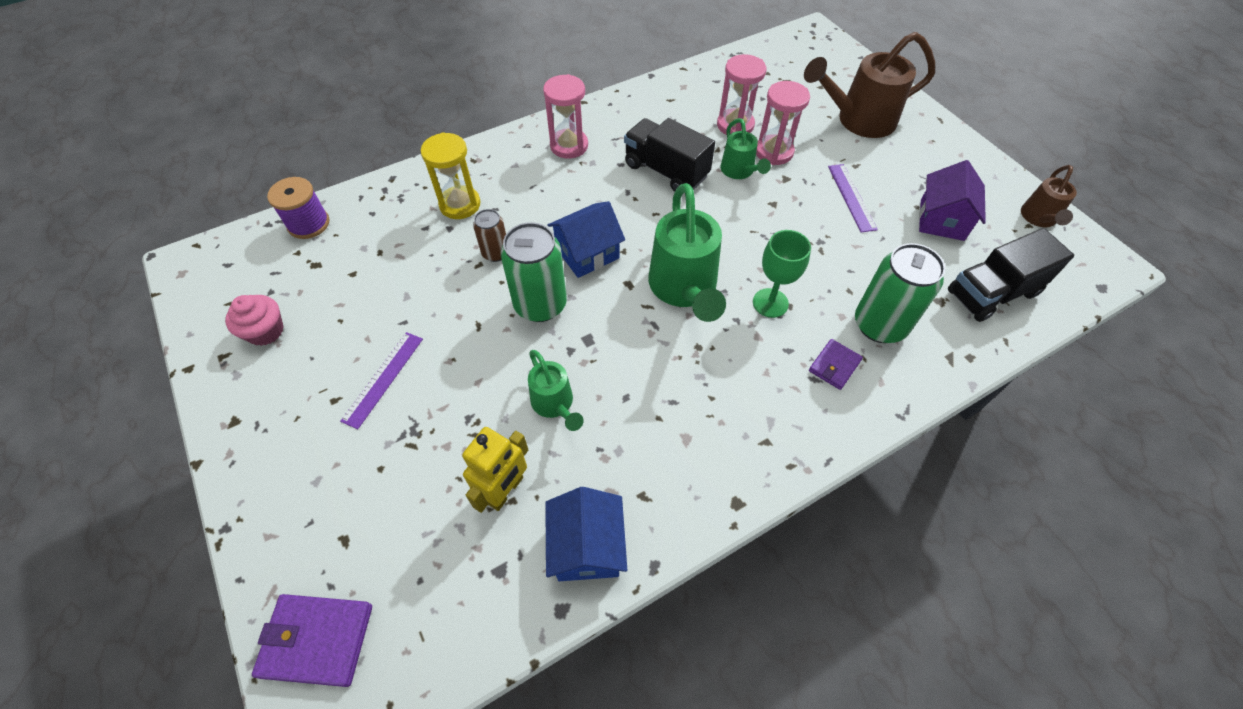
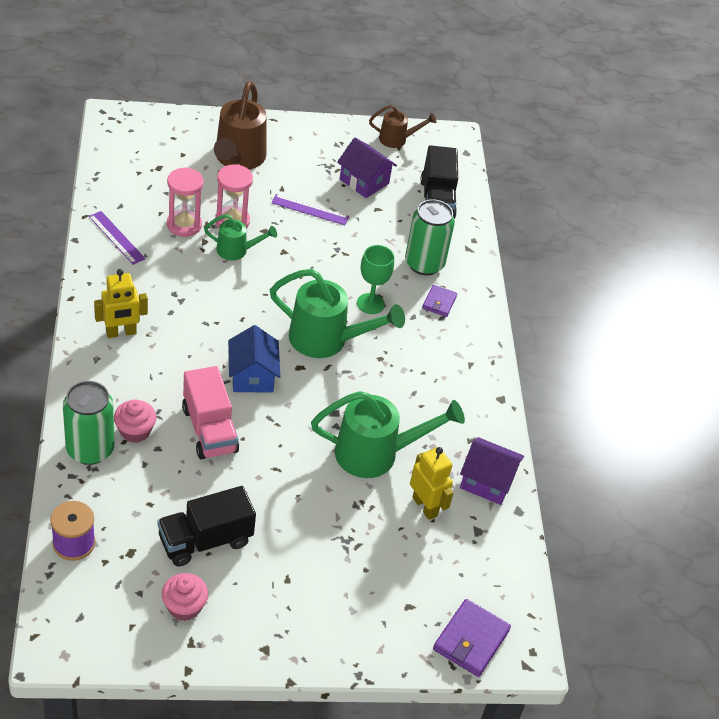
camera: 70 degrees left, 10 degrees down
purple ruler [340,332,423,429] -> purple ruler moved to [89,211,146,265]
yellow hourglass [421,132,481,219] -> pink cupcake [114,399,157,443]
brown can [473,209,506,262] -> pink truck [182,366,239,460]
green can [501,222,567,322] -> green can moved to [63,381,115,465]
green watering can [528,350,584,431] -> green watering can [311,391,465,478], size x1.82
pink hourglass [543,74,588,159] -> yellow robot [94,269,148,338]
blue house [545,487,627,581] -> purple house [460,437,524,505]
black truck [624,118,715,193] -> black truck moved to [158,486,256,567]
purple wallet [809,339,863,390] -> purple wallet turned 45 degrees clockwise [422,285,457,317]
brown watering can [1021,165,1077,227] -> brown watering can turned 45 degrees counterclockwise [369,105,436,148]

